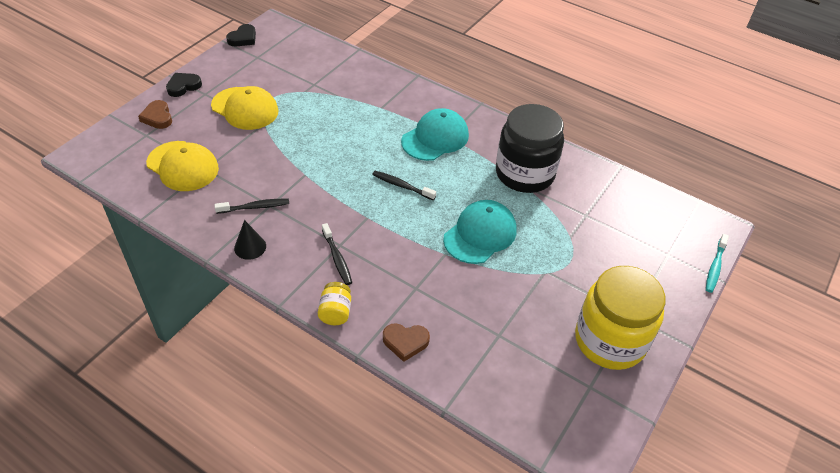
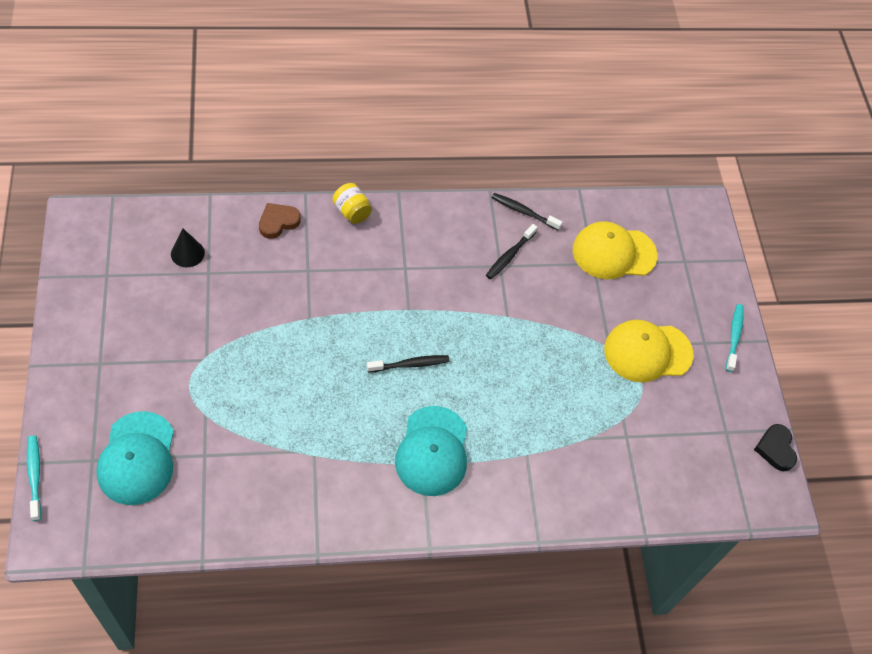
camera: 135 degrees right, 10 degrees up
brown heart [138,100,172,129] -> none
black heart [166,73,202,97] -> turquoise toothbrush [726,304,744,372]
black cone [234,220,266,260] -> black cone moved to [171,229,205,267]
black toothbrush [322,223,352,285] -> black toothbrush moved to [492,193,563,231]
turquoise cap [443,200,516,264] -> turquoise cap moved to [96,411,174,505]
black jar [496,104,564,193] -> none
yellow jar [575,266,666,370] -> none

